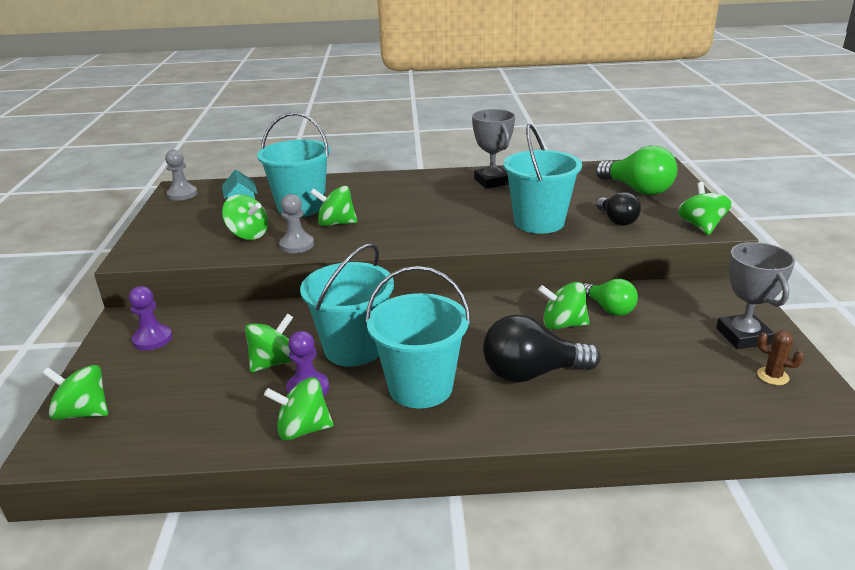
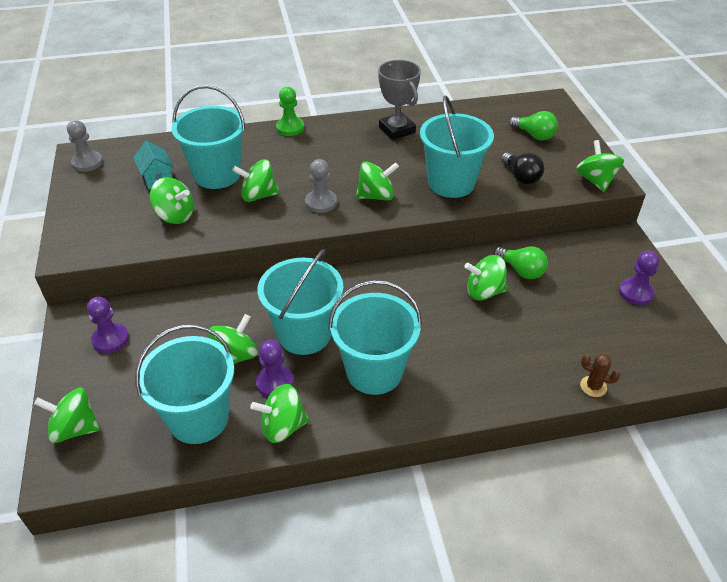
camera: 10 degrees left, 15 degrees up
grey pawn [279,194,314,253] -> grey pawn moved to [305,159,337,213]
black light bulb [483,315,601,383] -> none
green light bulb [596,146,677,195] -> green light bulb [509,111,558,140], size x0.63
grey trophy [716,242,795,349] -> purple pawn [619,251,659,305]
brown cactus [757,331,804,385] -> brown cactus moved to [580,354,620,397]
none -> turquoise bucket [135,324,234,444]
none -> green pawn [276,87,304,136]
none -> green spinning top [356,161,399,201]

